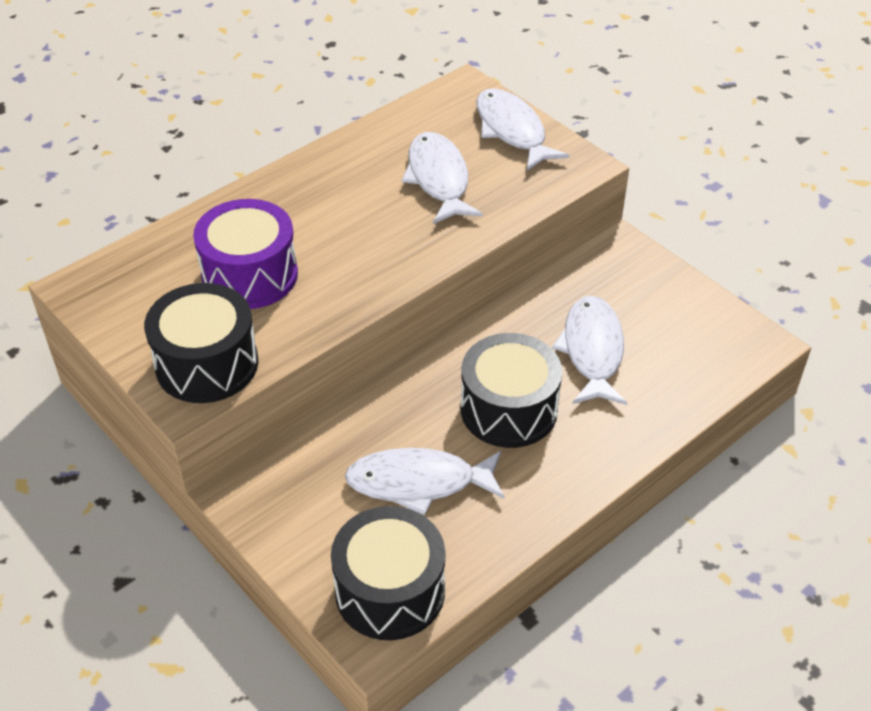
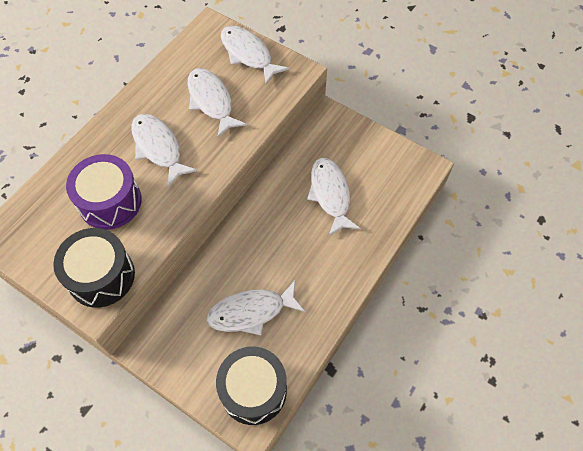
camera: 15 degrees left, 15 degrees up
black drum [461,333,562,448] -> none
none -> white fish [132,114,198,187]

